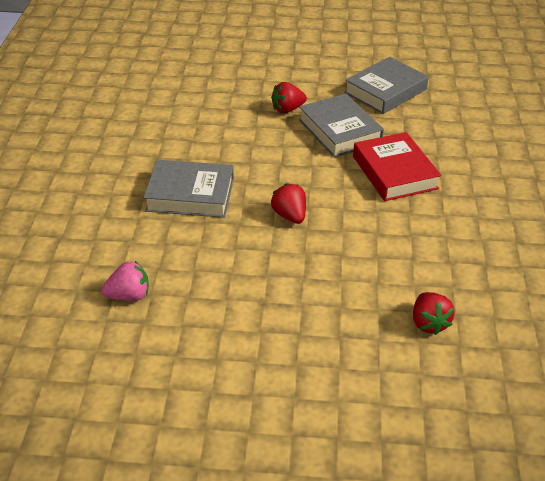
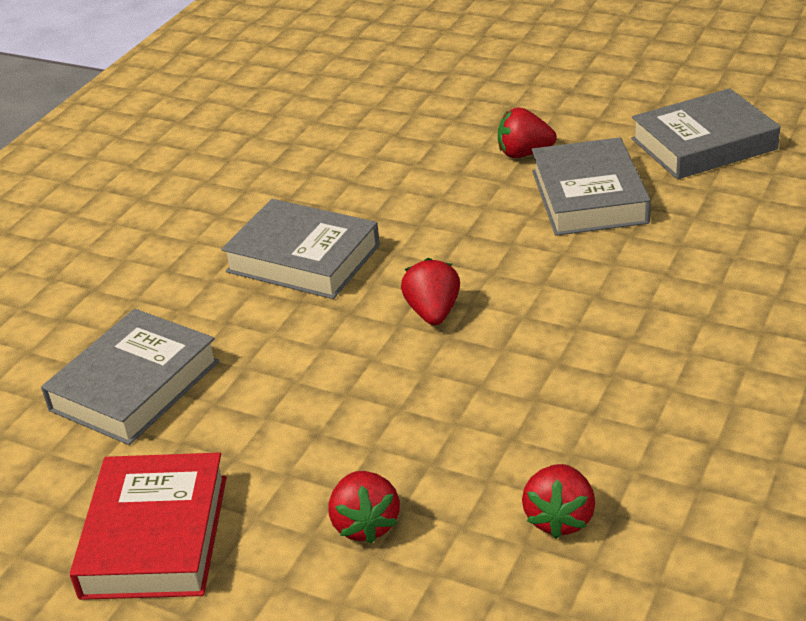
camera: 25 degrees right, 5 degrees down
pink strawberry [102,261,149,301] -> grey book [41,309,219,445]
red book [353,132,441,201] -> red book moved to [70,453,227,600]
none -> red strawberry [329,471,400,544]

